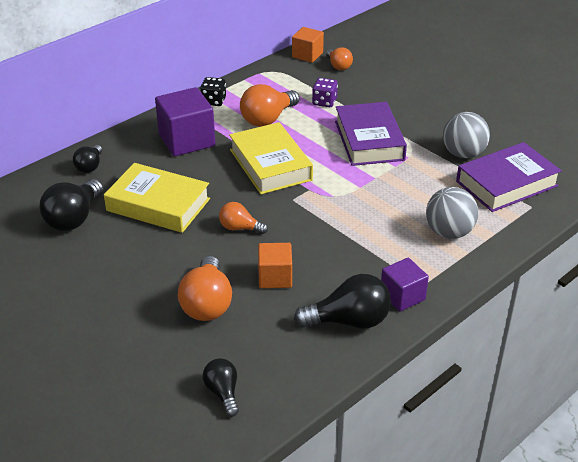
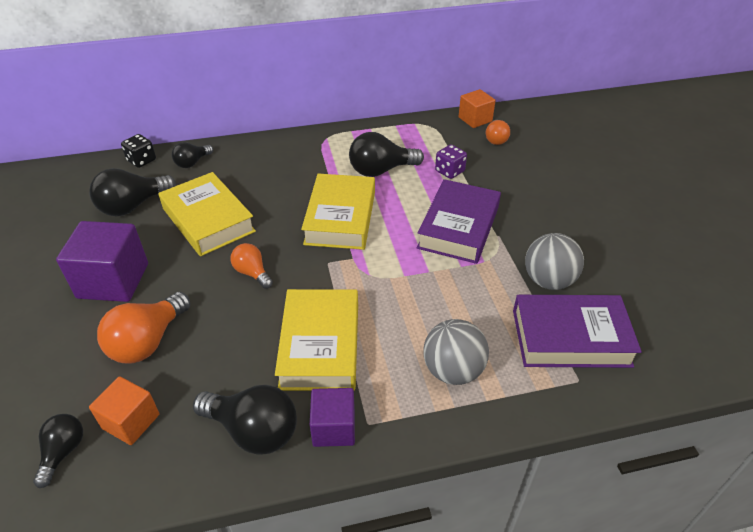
camera: 30 degrees right, 5 degrees up
purple cube [155,87,215,156] -> purple cube moved to [56,221,148,302]
black dice [200,77,226,106] -> black dice moved to [121,134,156,168]
orange light bulb [240,84,300,127] -> black light bulb [349,132,424,177]
orange cube [258,243,292,288] -> orange cube moved to [89,376,159,445]
none -> yellow book [275,289,358,391]

